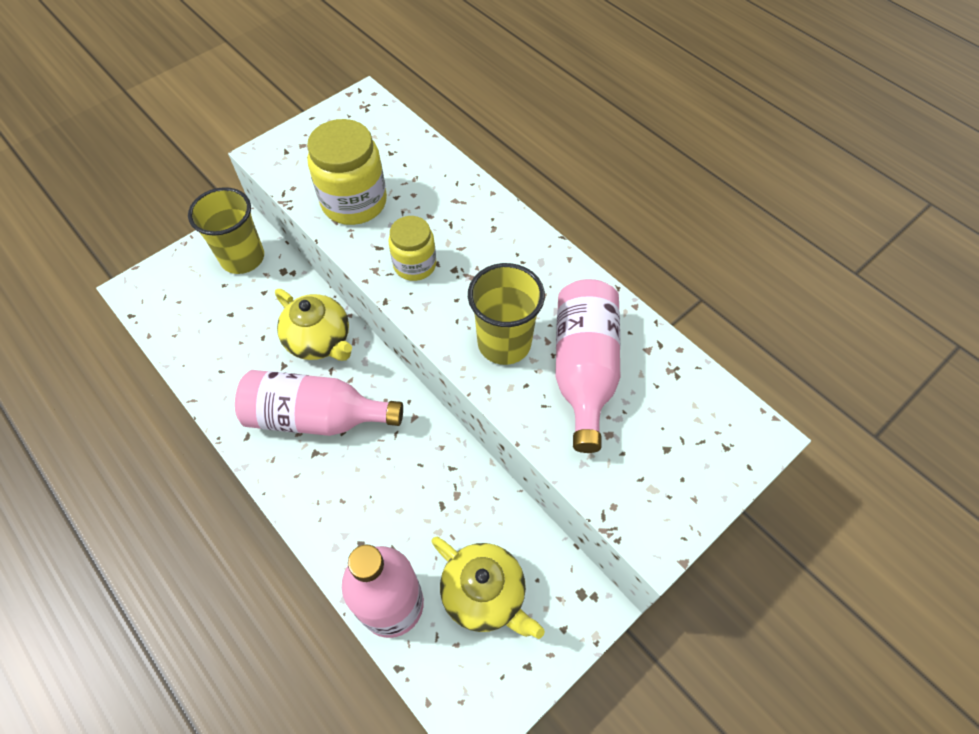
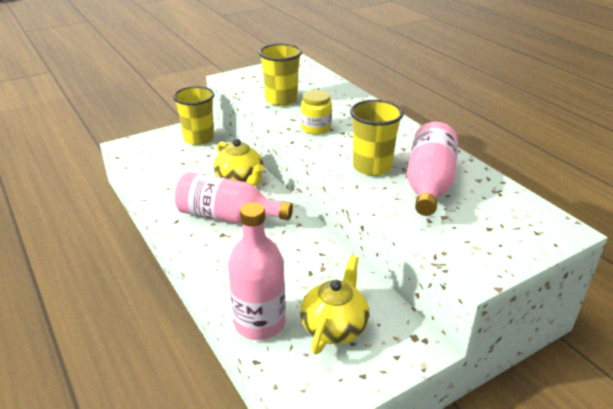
camera: 10 degrees right, 25 degrees down
yellow jar [307,119,387,225] -> yellow cup [259,44,302,106]
yellow teapot [431,537,545,639] -> yellow teapot turned 120 degrees counterclockwise [300,255,369,355]

